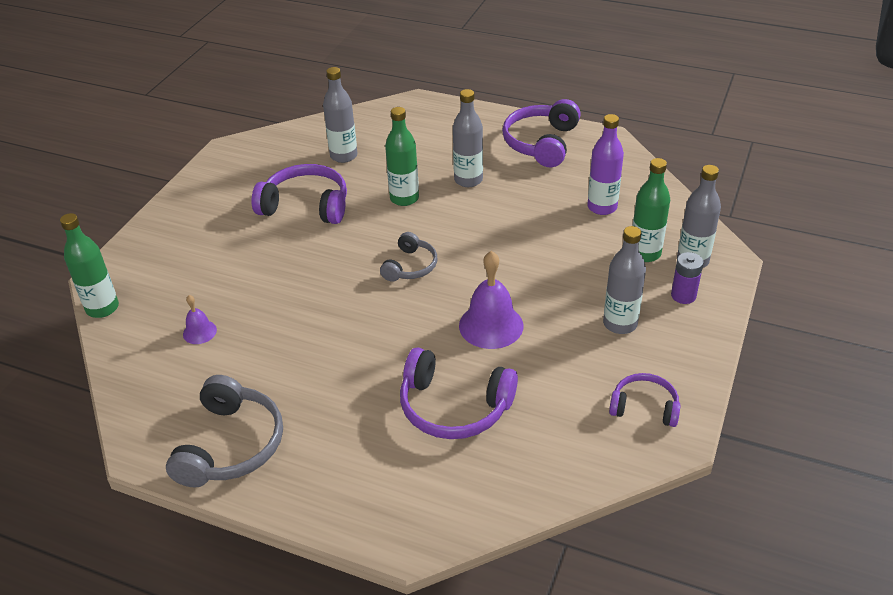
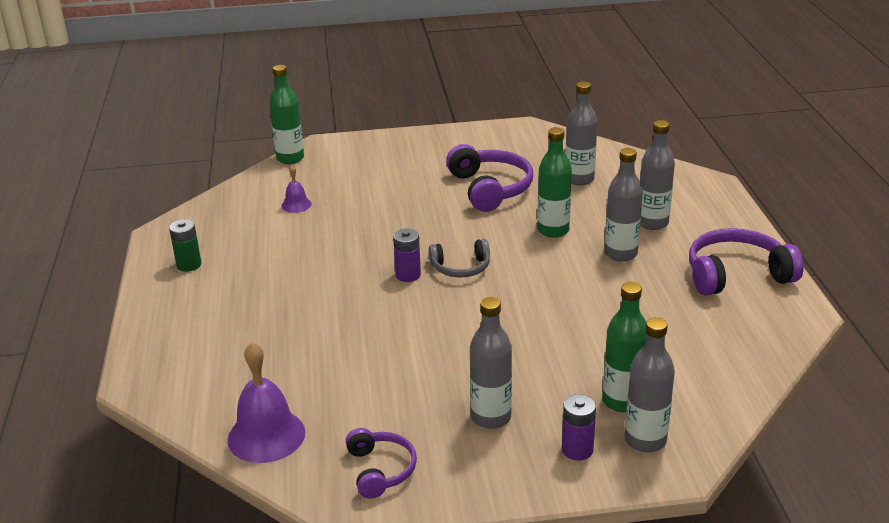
camera: 60 degrees right, 10 degrees down
grey headphones [166,375,283,487] -> green battery [169,219,201,272]
purple headphones [400,347,518,439] -> none
purple bell [459,251,523,349] -> purple bell moved to [228,342,305,463]
purple bottle [587,114,624,215] -> none
none -> purple battery [393,229,421,282]
none -> grey bottle [640,120,675,230]

